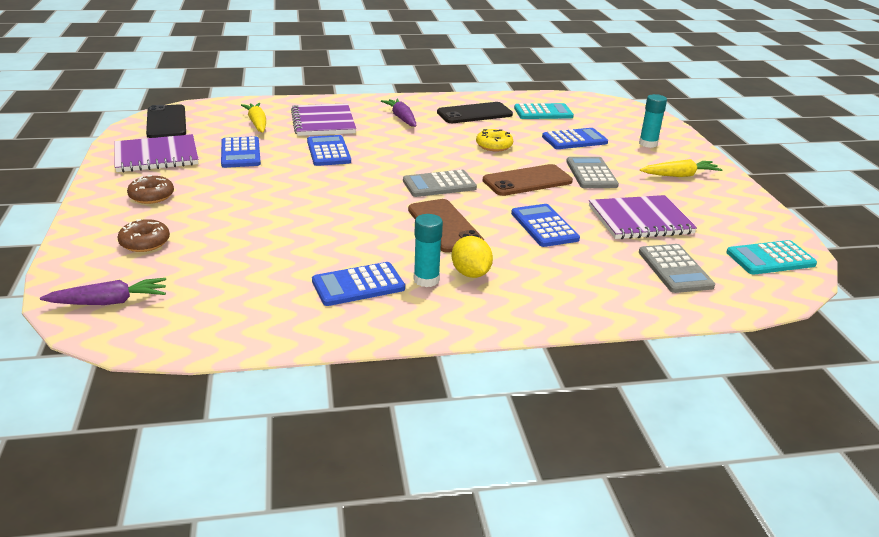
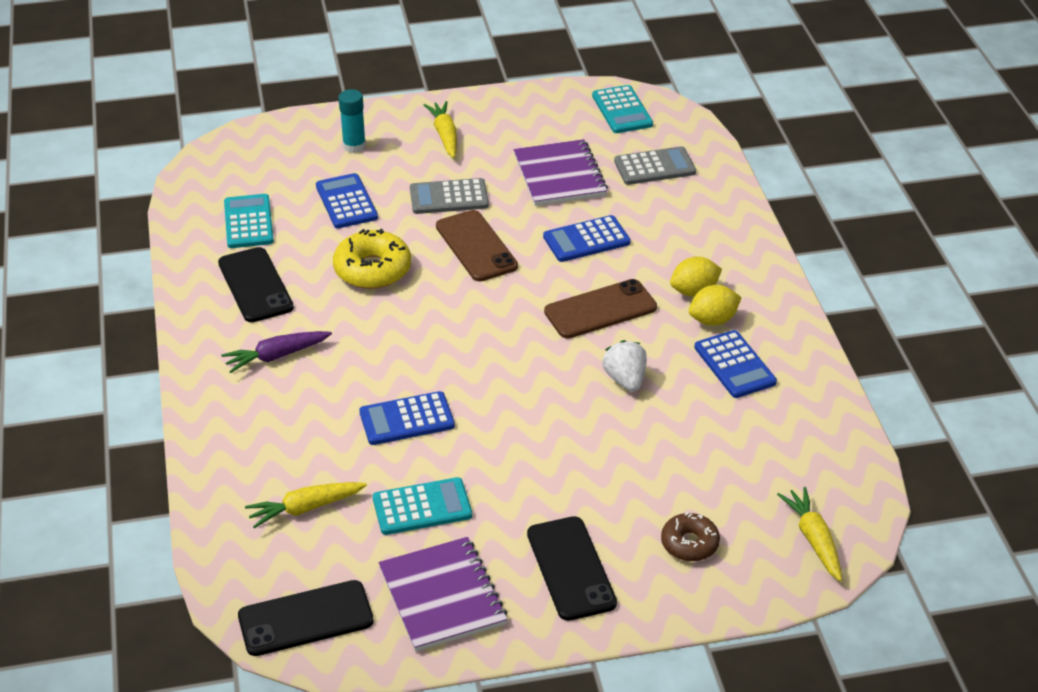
camera: 90 degrees left, 10 degrees up
purple carrot [40,278,166,305] -> yellow carrot [777,487,842,581]
brown donut [127,175,174,204] -> black phone [527,516,617,621]
blue calculator [221,136,261,168] -> turquoise calculator [373,477,472,535]
purple notebook [291,103,356,136] -> none
grey calculator [403,170,477,197] -> none
turquoise glue stick [414,214,443,287] -> yellow lemon [689,285,742,326]
yellow donut [476,129,513,151] -> yellow donut [333,229,411,289], size x1.58
none -> white strawberry [602,340,647,392]

